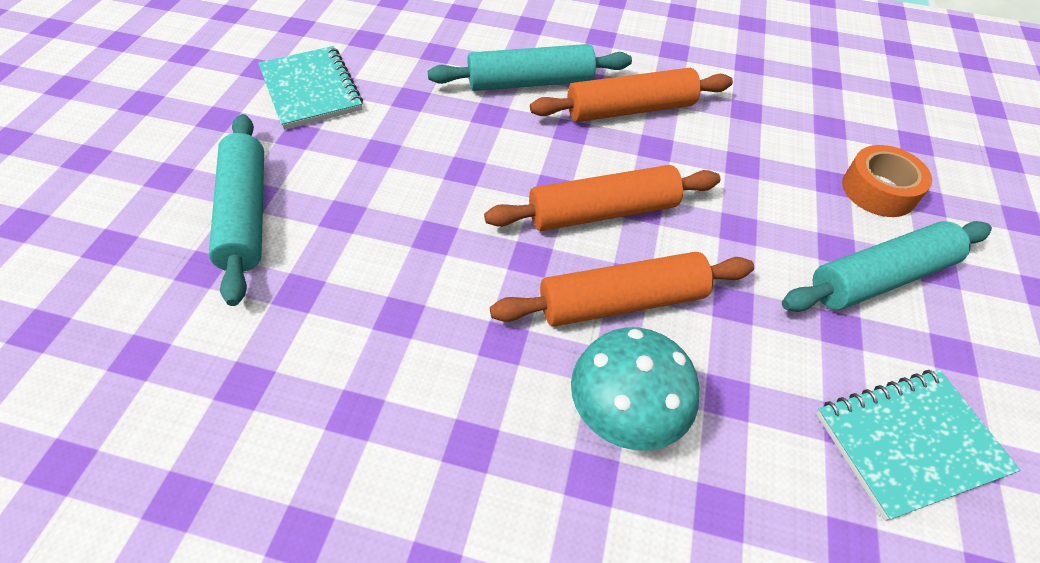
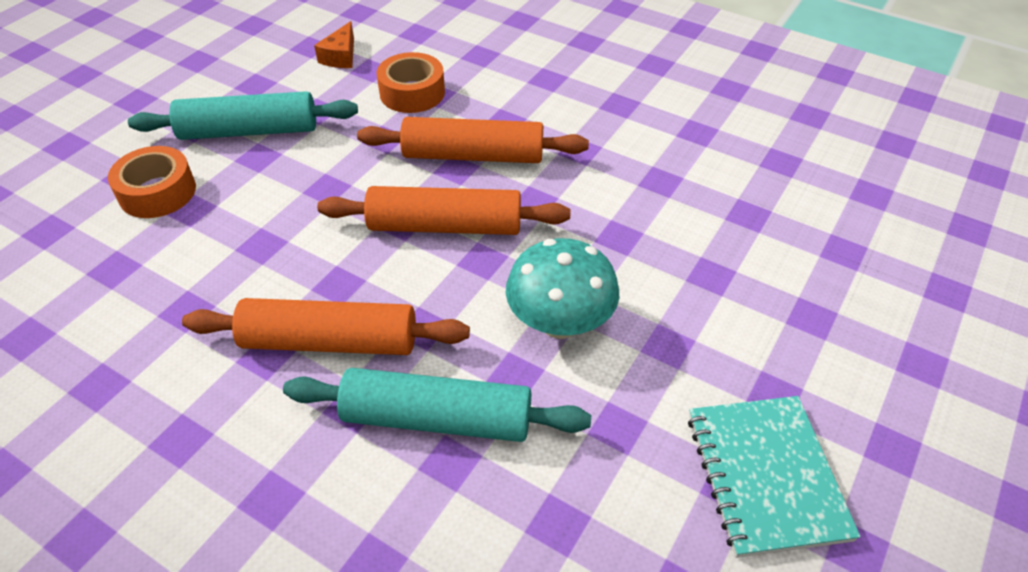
camera: 160 degrees left, 5 degrees down
turquoise rolling pin [209,114,264,306] -> none
turquoise mushroom [571,327,700,450] -> turquoise mushroom moved to [506,238,619,339]
turquoise notebook [816,370,1020,521] -> orange cheese [314,21,354,68]
none -> orange tape [377,52,445,113]

